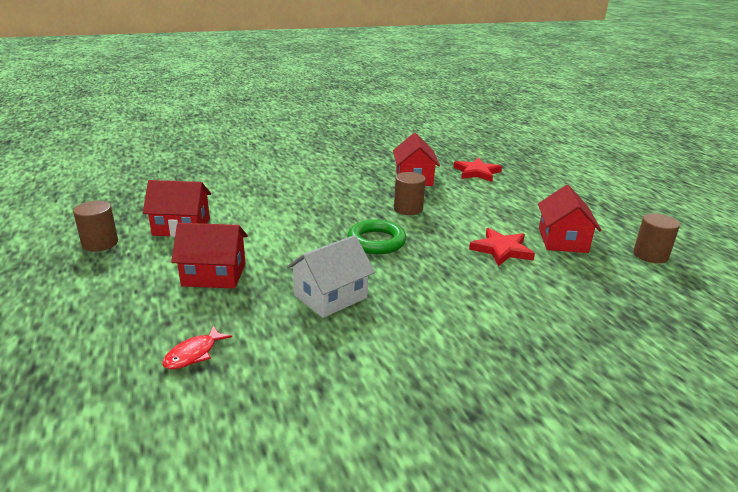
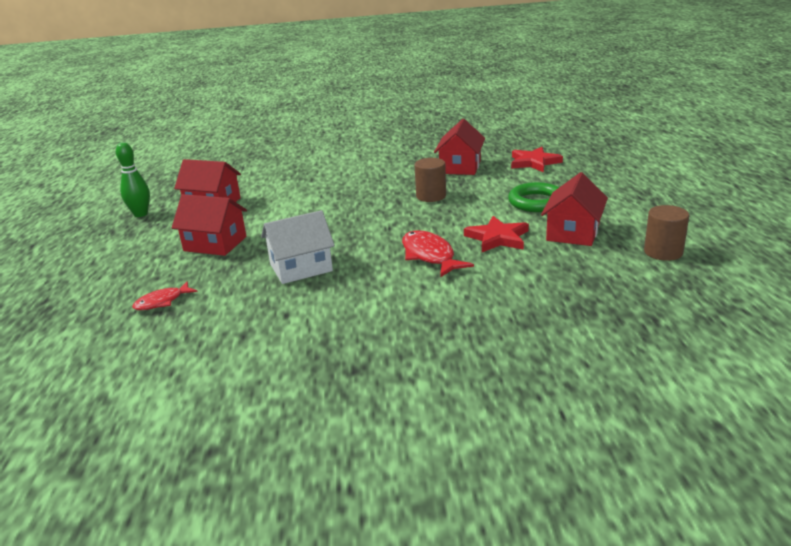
camera: 20 degrees right, 0 degrees up
brown cylinder [73,201,118,252] -> green bowling pin [116,142,150,217]
green ring [347,220,406,254] -> green ring moved to [508,182,559,212]
none -> red fish [402,230,474,277]

